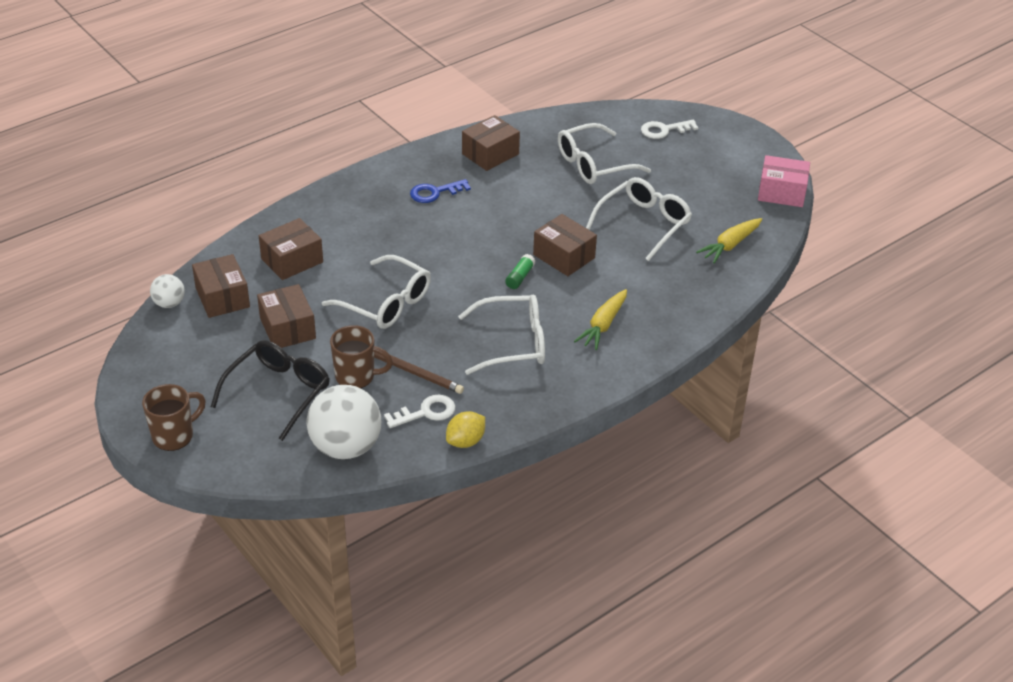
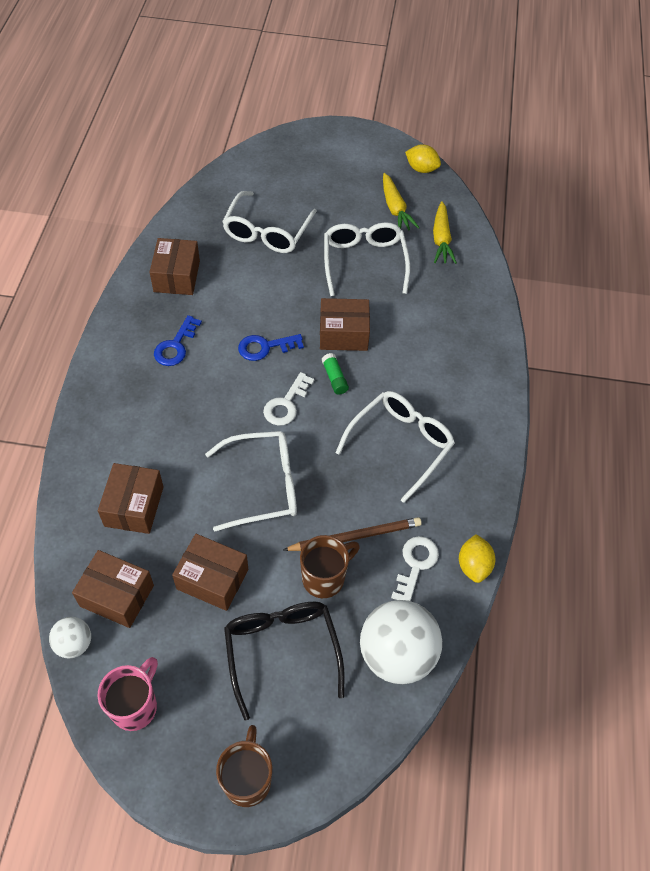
camera: 45 degrees left, 15 degrees up
yellow carrot [574,289,627,350] -> yellow carrot moved to [383,173,420,230]
white key [641,120,698,139] -> white key moved to [263,372,314,426]
pink box [758,155,810,207] -> yellow lemon [405,144,441,173]
none -> pink mug [98,657,158,731]
none -> blue key [238,334,304,361]

